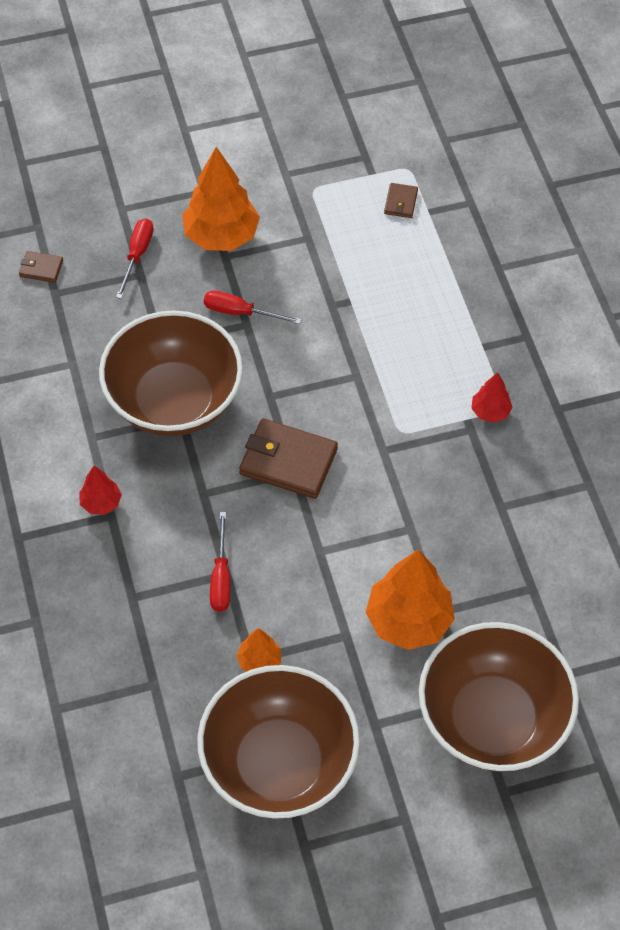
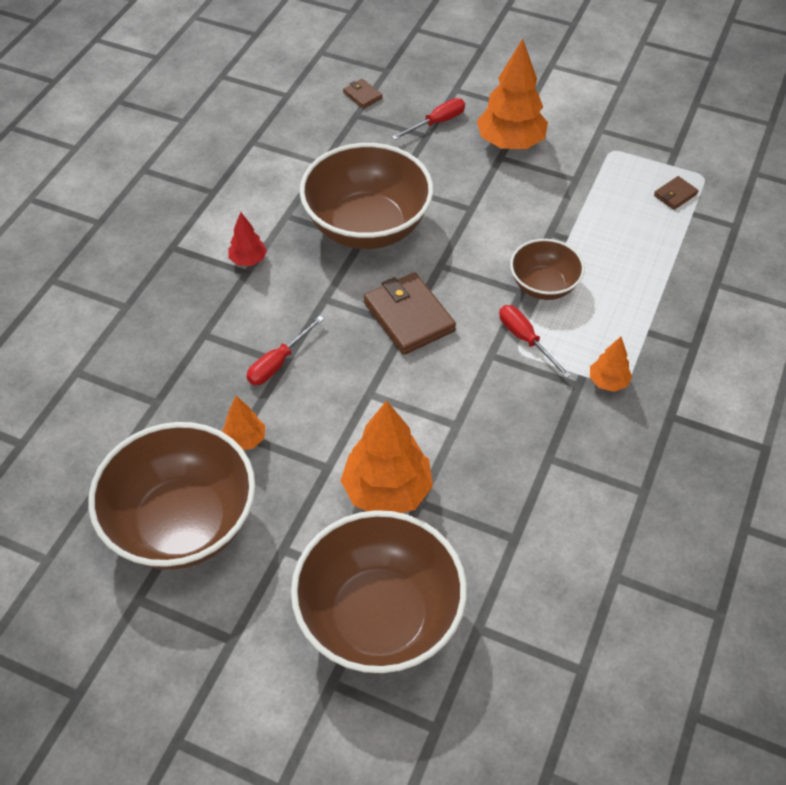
camera: 40 degrees right, 5 degrees down
red screwdriver [204,290,301,324] -> red screwdriver moved to [499,305,571,378]
red tree [471,372,513,423] -> orange tree [590,337,632,392]
none -> brown bowl [510,239,585,300]

